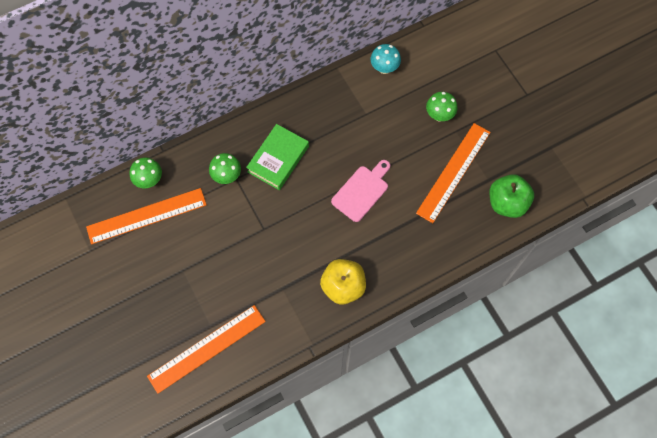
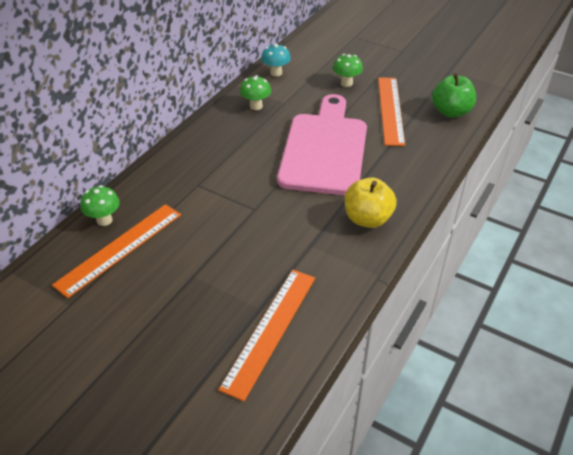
camera: 30 degrees left, 25 degrees down
green mushroom [209,153,241,184] -> green mushroom moved to [240,75,271,110]
green book [246,124,309,190] -> none
pink cutting board [331,160,390,222] -> pink cutting board [277,94,367,195], size x2.05

